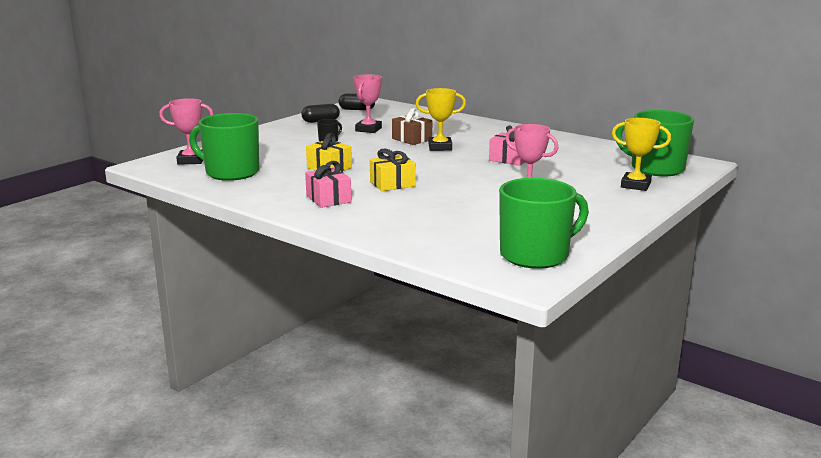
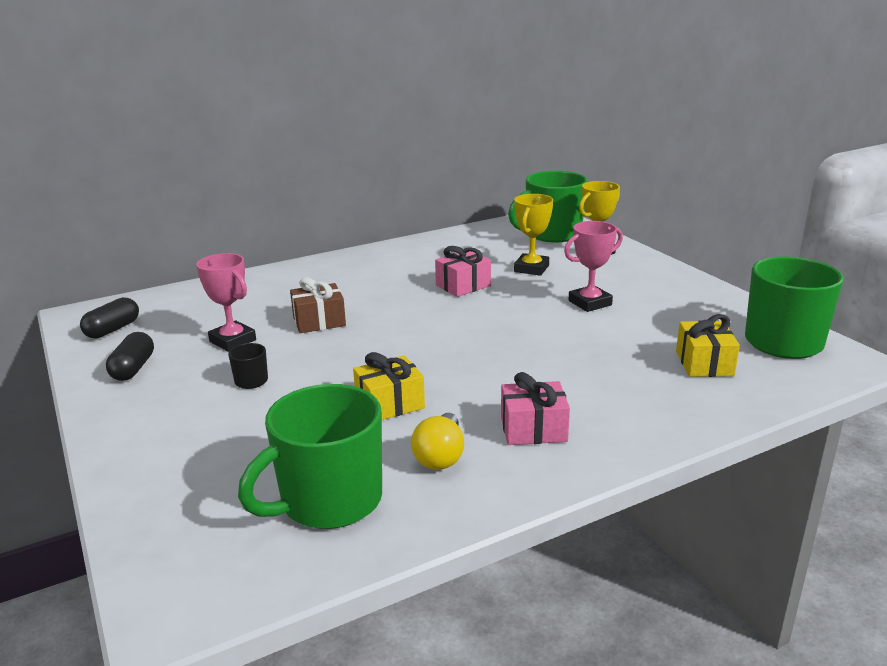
camera: 65 degrees left, 5 degrees up
pink trophy [159,98,214,165] -> none
yellow gift [370,148,416,191] -> yellow gift moved to [676,314,740,377]
yellow trophy [416,88,466,151] -> yellow trophy moved to [514,194,553,276]
none -> yellow light bulb [411,413,464,470]

